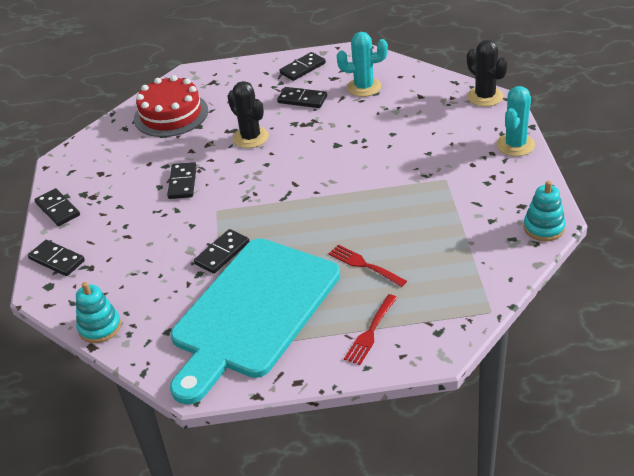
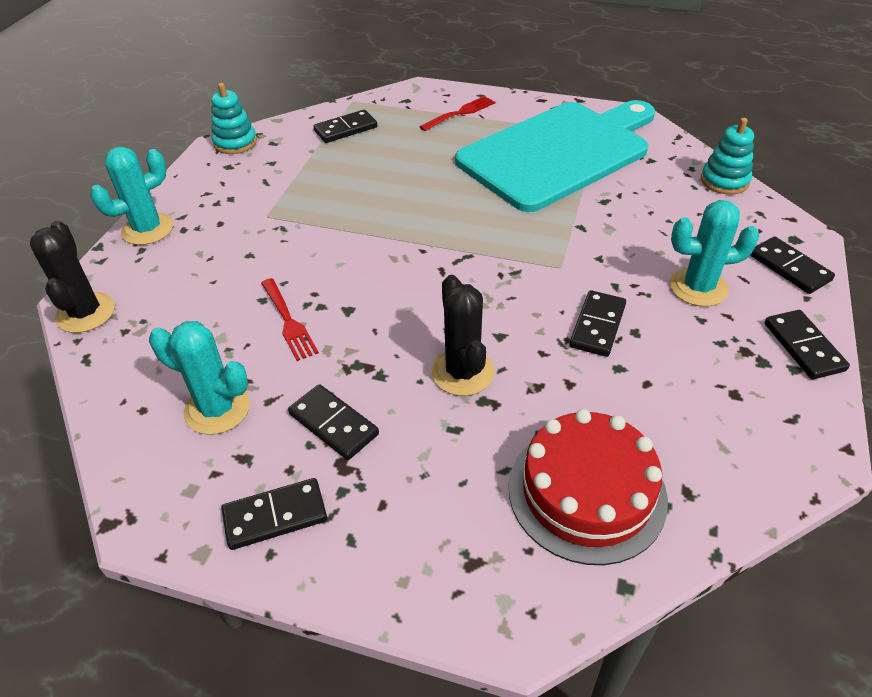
camera: 160 degrees left, 5 degrees up
black domino [194,229,249,274] -> black domino moved to [313,110,377,143]
red fork [329,244,407,287] -> red fork moved to [261,278,319,361]
none -> turquoise cactus [670,200,759,307]

